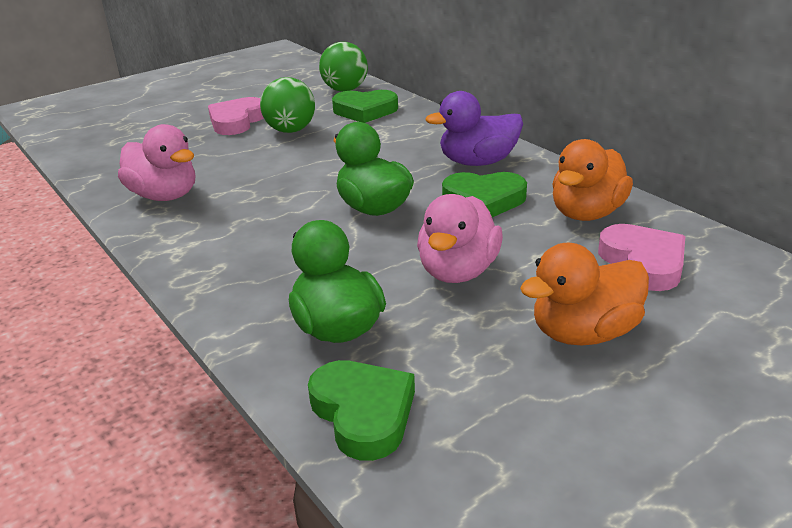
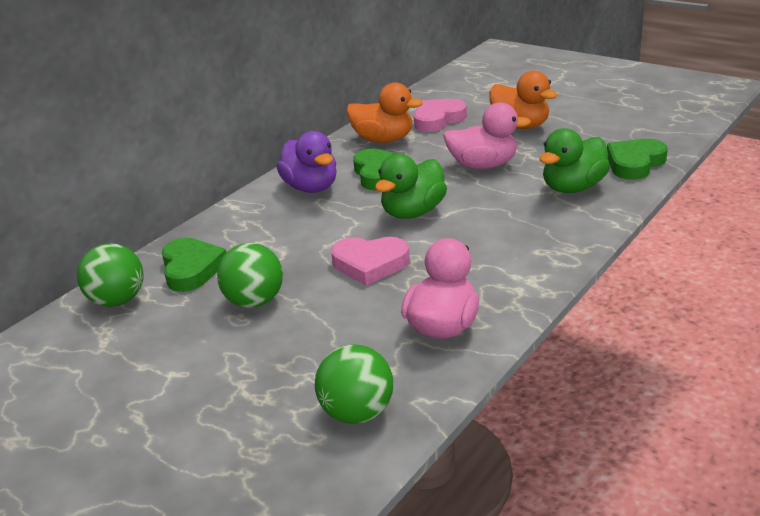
camera: 105 degrees left, 0 degrees up
pink heart [208,97,264,135] -> pink heart moved to [331,237,410,286]
none -> green ball [315,344,393,424]

